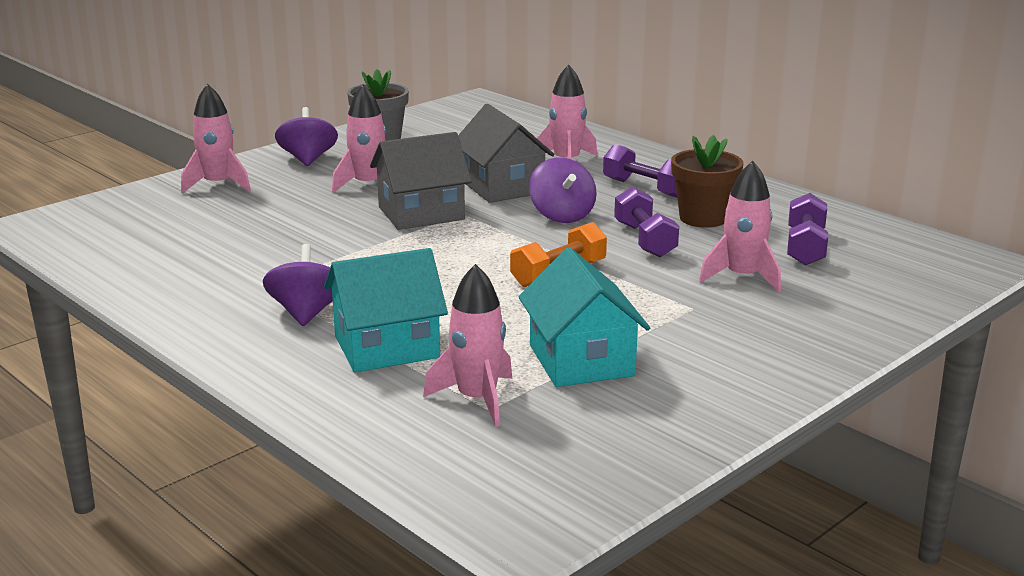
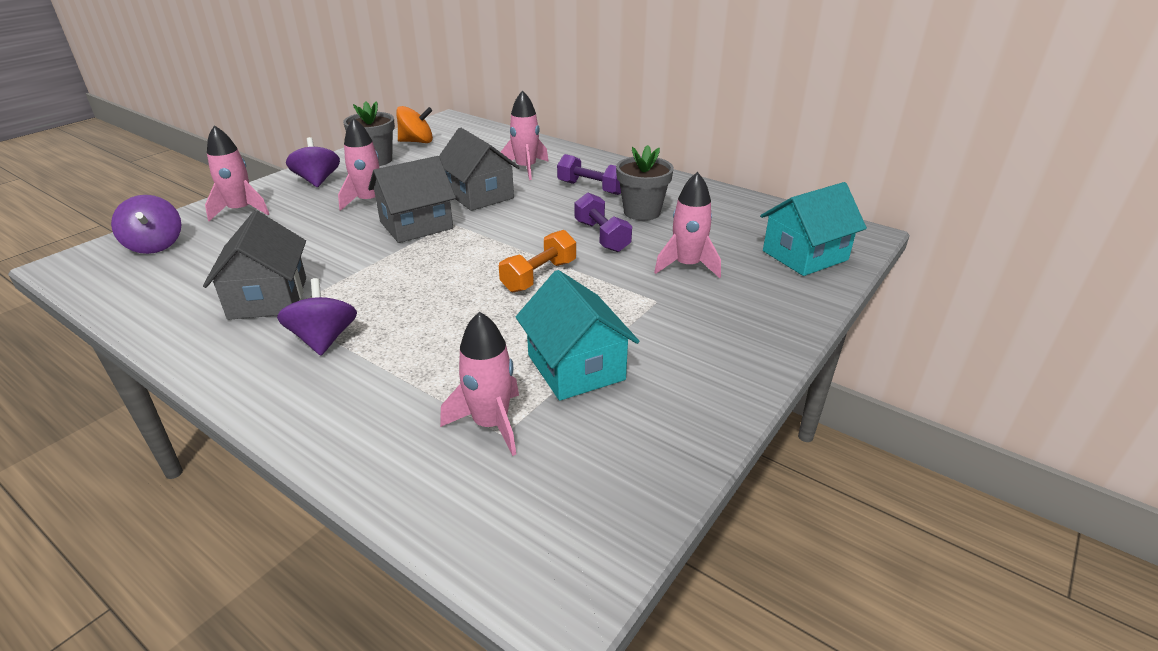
camera: 10 degrees left, 10 degrees up
turquoise house [324,248,448,372] -> turquoise house moved to [760,182,867,276]
purple spinning top [529,157,597,223] -> purple spinning top moved to [111,195,181,254]
brown flower pot [671,135,743,228] -> grey flower pot [616,145,674,221]
purple dumbbell [787,193,828,266] -> none
none -> grey house [203,211,306,320]
none -> orange spinning top [396,106,433,143]

